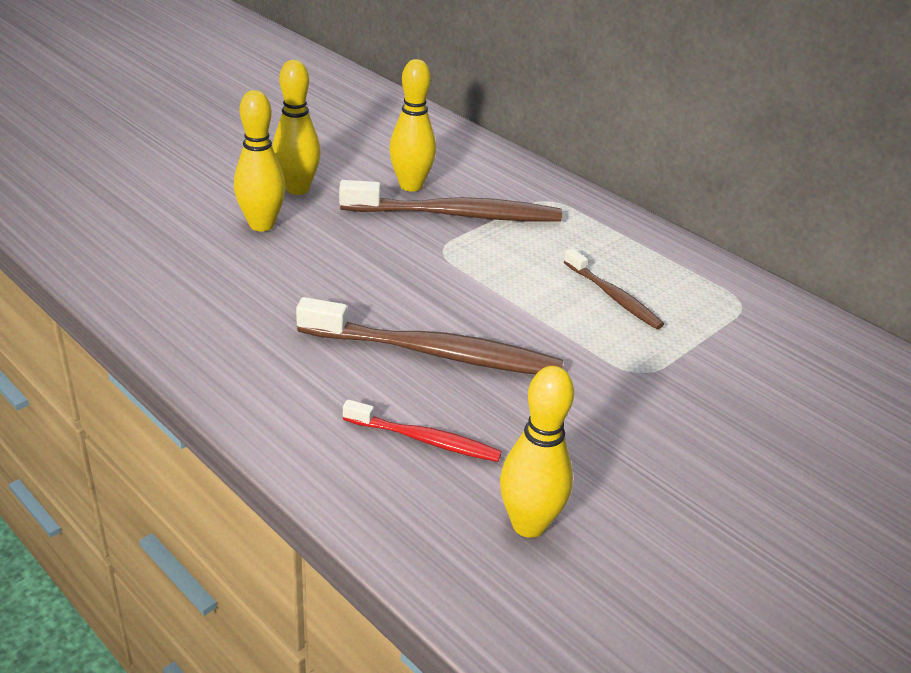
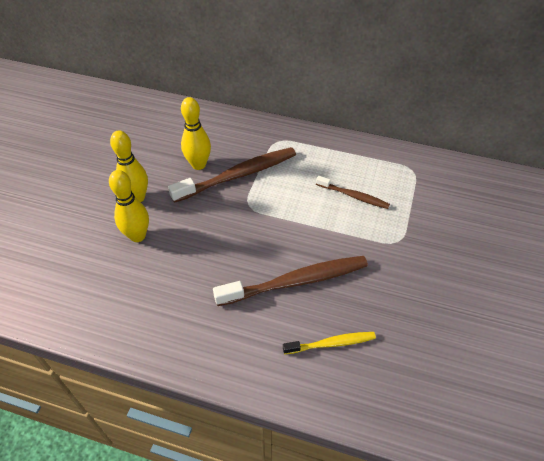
camera: 25 degrees left, 15 degrees up
red toothbrush [343,399,502,462] -> yellow toothbrush [283,332,376,354]
yellow bowling pin [500,366,574,538] -> none

